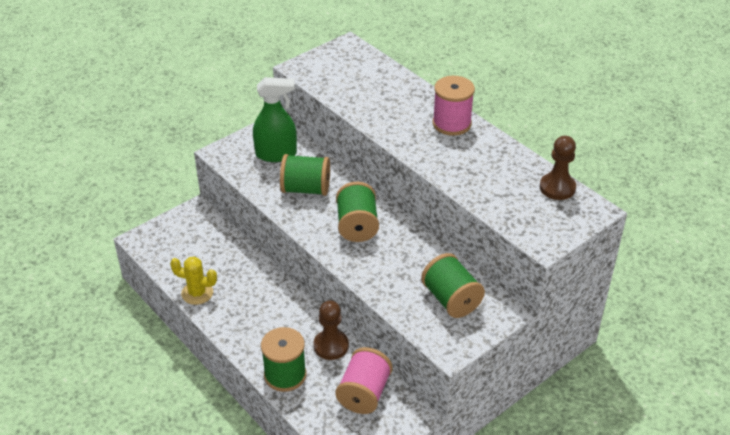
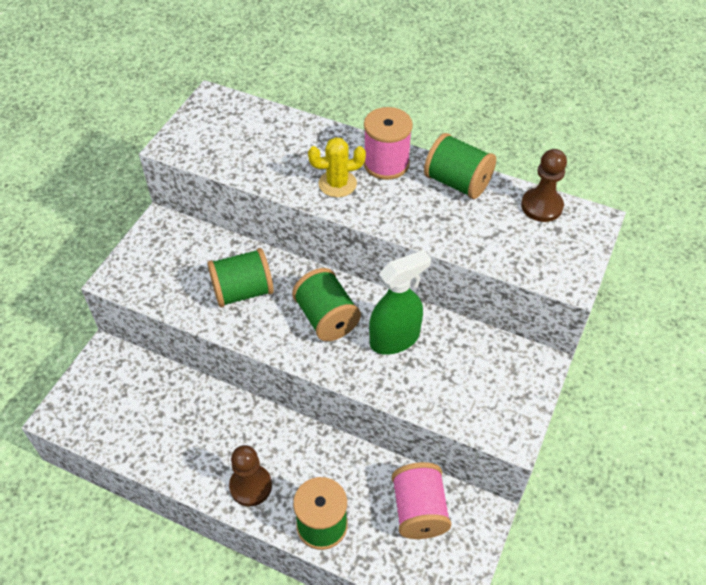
camera: 25 degrees left, 10 degrees up
yellow cactus [170,256,217,305] -> yellow cactus moved to [308,137,366,197]
green spray bottle [253,77,297,162] -> green spray bottle moved to [369,250,431,355]
brown pawn [313,300,349,360] -> brown pawn moved to [229,445,272,506]
green spool [421,253,485,318] -> green spool moved to [424,133,496,199]

